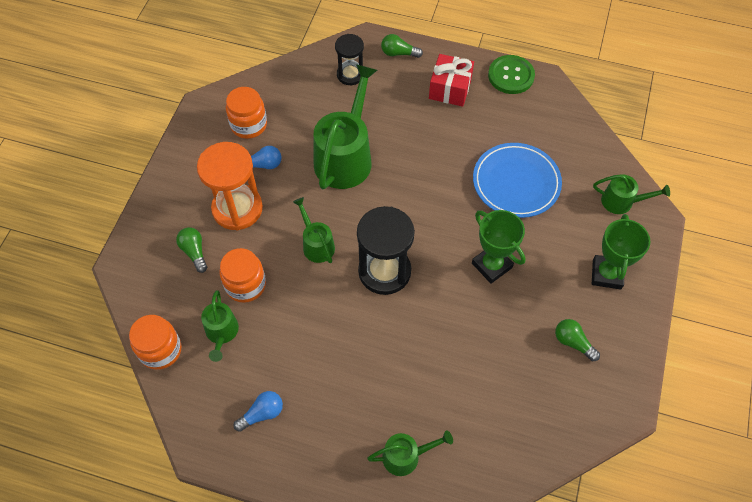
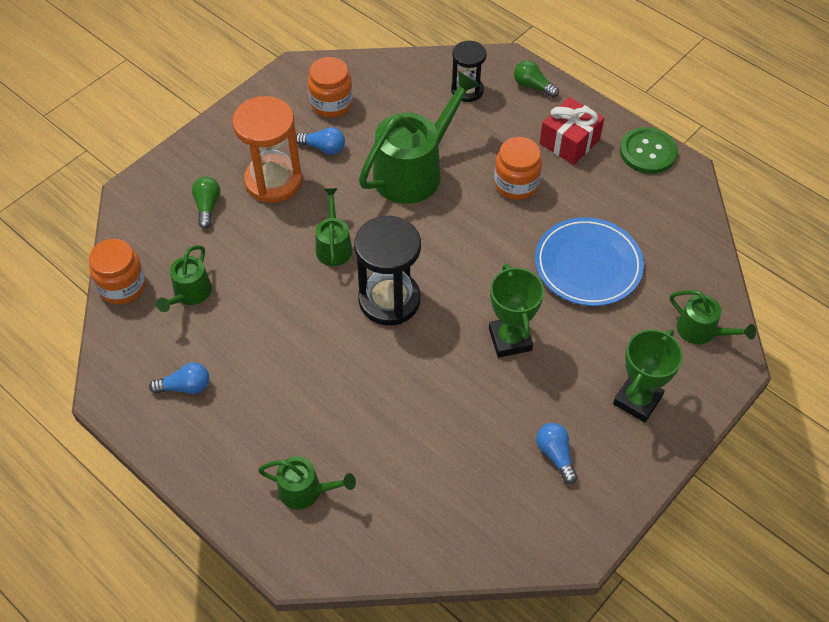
camera: 25 degrees right, 5 degrees down
orange jar [220,248,266,303] -> orange jar moved to [494,137,542,200]
green light bulb [555,319,600,361] -> blue light bulb [536,423,577,484]

